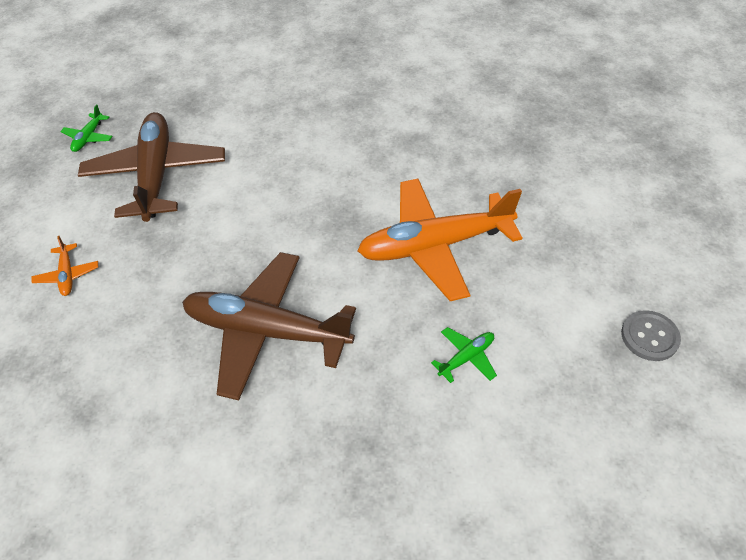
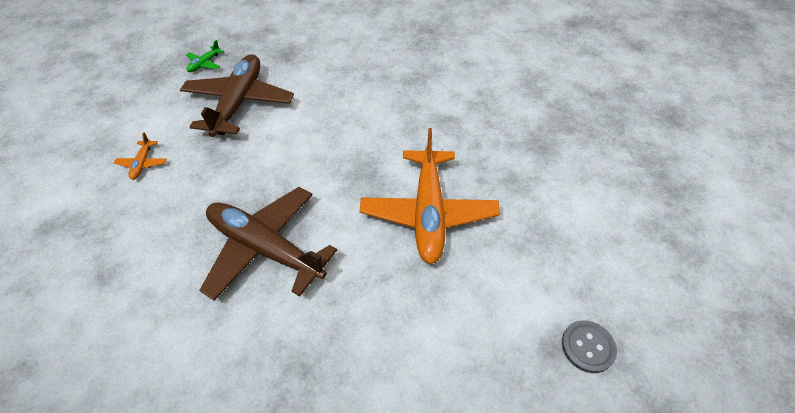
camera: 15 degrees right, 0 degrees up
orange plane [358,179,522,301] -> orange plane turned 90 degrees counterclockwise [360,128,500,264]
green plane [431,327,497,383] -> none

